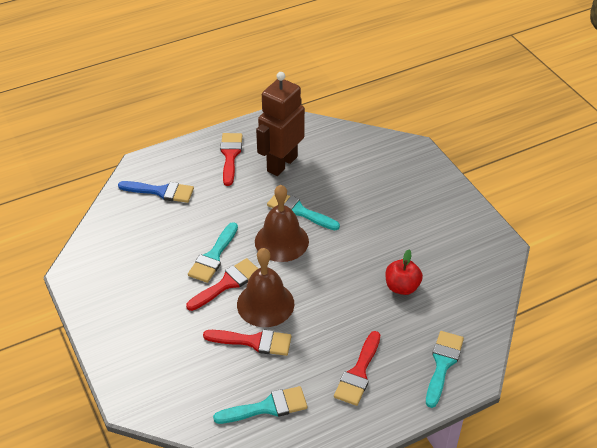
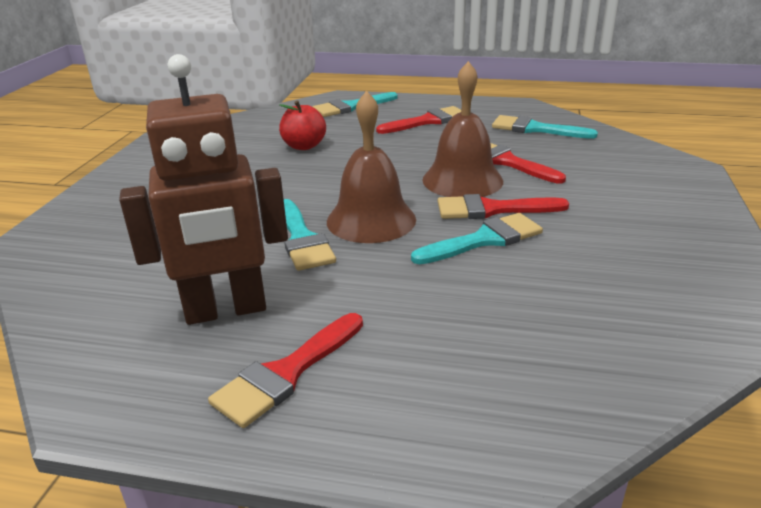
camera: 140 degrees left, 15 degrees down
blue brush [118,181,194,203] -> none

